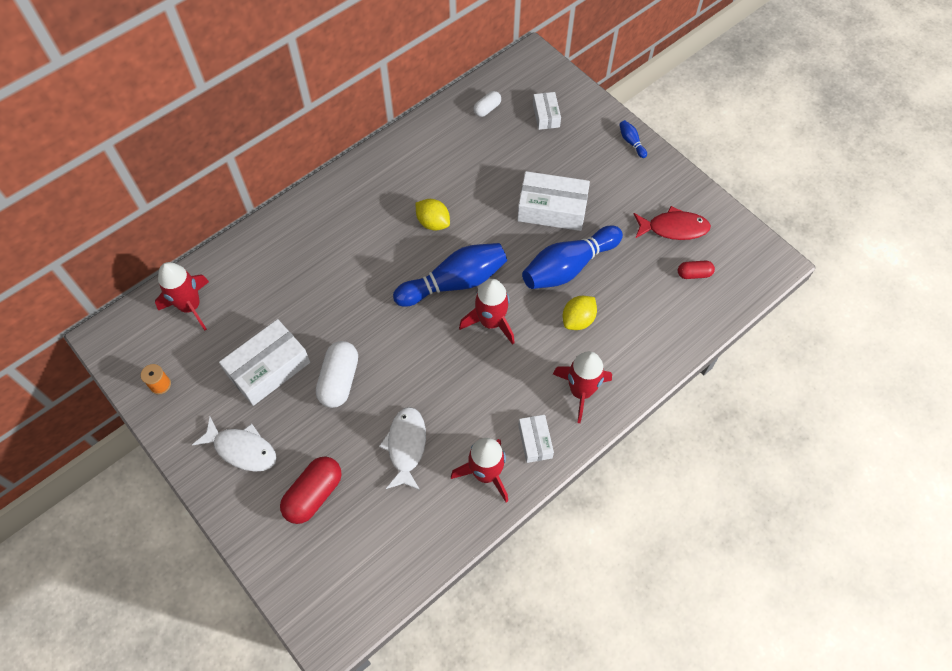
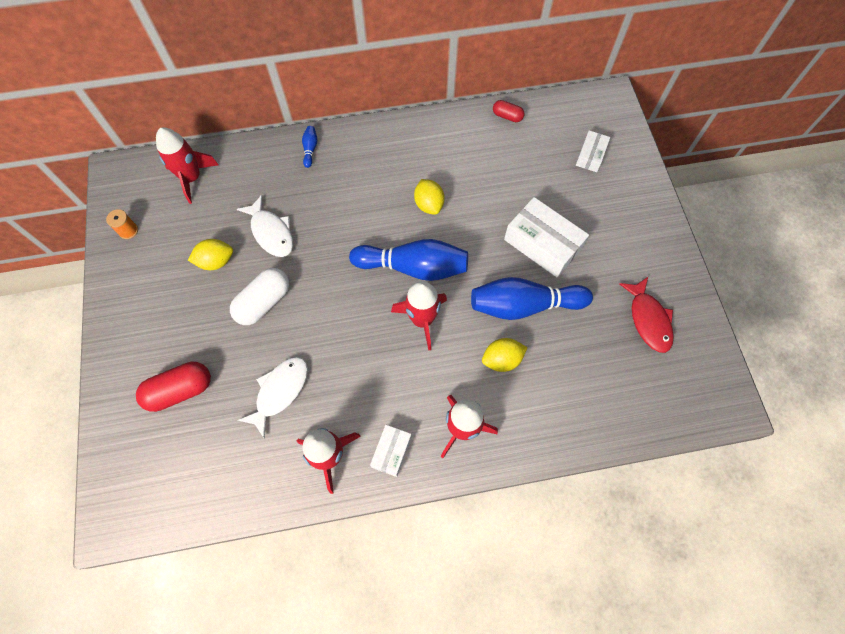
camera: 30 degrees right, 5 degrees up
white fish [192,417,277,472] -> white fish moved to [237,195,293,257]
white box [219,319,310,406] -> yellow lemon [188,239,233,270]
white capsule [474,91,501,117] -> none
blue bowling pin [619,120,647,158] -> blue bowling pin moved to [302,126,317,168]
red fish [634,206,711,240] -> red fish turned 45 degrees clockwise [619,277,674,353]
red capsule [678,260,715,279] -> red capsule moved to [493,100,525,122]

